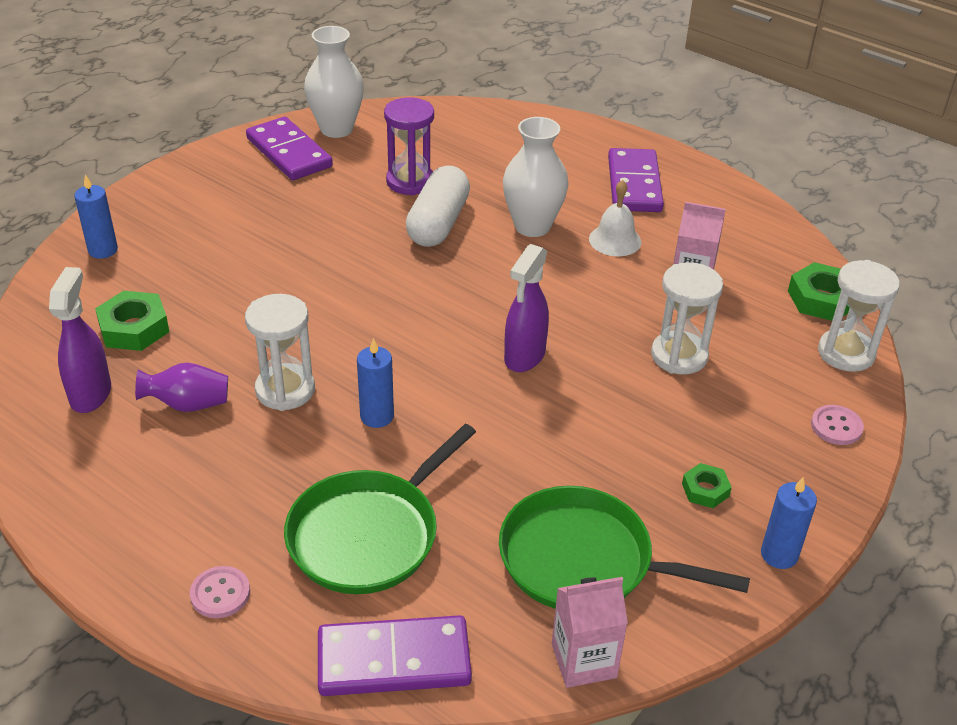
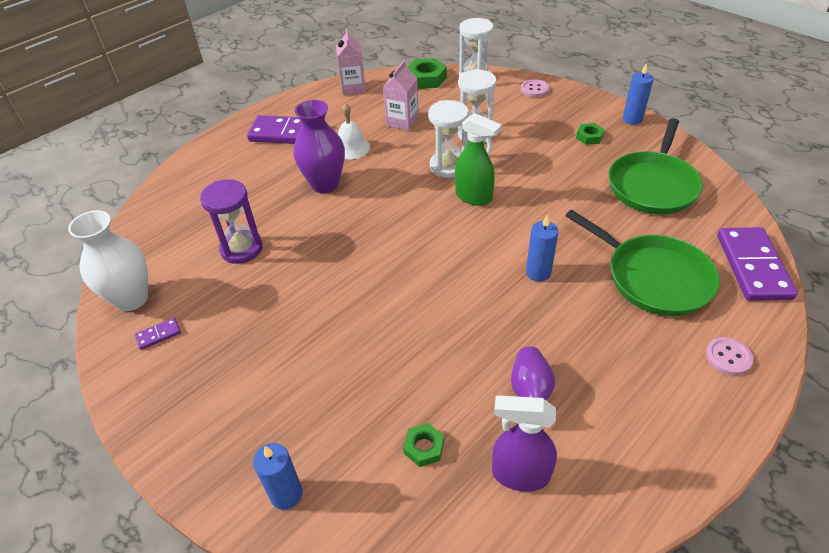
camera: 80 degrees left, 5 degrees up
green nut [95,291,169,351] -> green nut [403,423,444,467], size x0.59
white hourglass [245,294,315,411] -> white hourglass moved to [428,100,469,178]
purple domino [246,117,333,180] -> purple domino [135,318,181,350], size x0.42
white capsule [406,166,470,247] -> none
white vase [503,117,569,237] -> purple vase [293,100,345,193]
purple spray bottle [504,244,549,372] -> green spray bottle [455,113,502,206]
pink carton [552,577,628,688] -> pink carton moved to [336,29,366,95]

